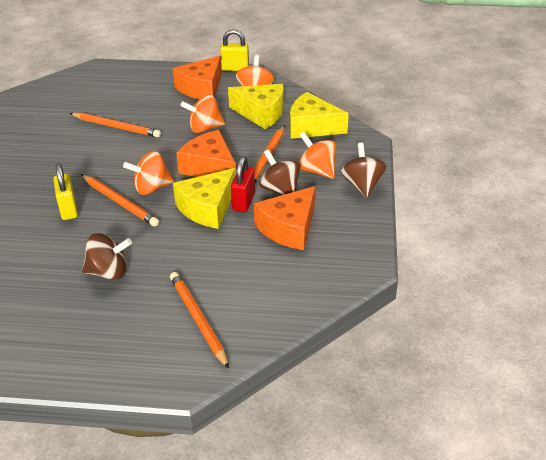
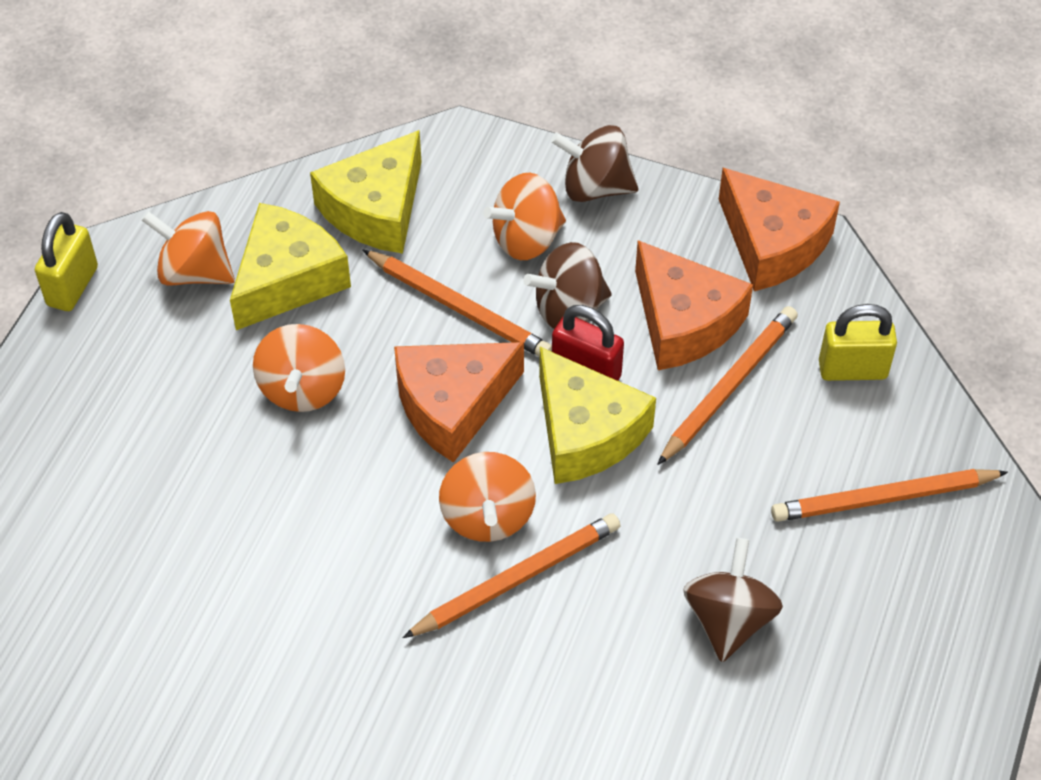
camera: 75 degrees left, 15 degrees up
yellow padlock [53,163,78,220] -> yellow padlock moved to [819,304,897,381]
orange pencil [70,113,161,137] -> orange pencil moved to [657,306,798,465]
orange cheese [173,56,222,99] -> orange cheese moved to [719,168,840,291]

